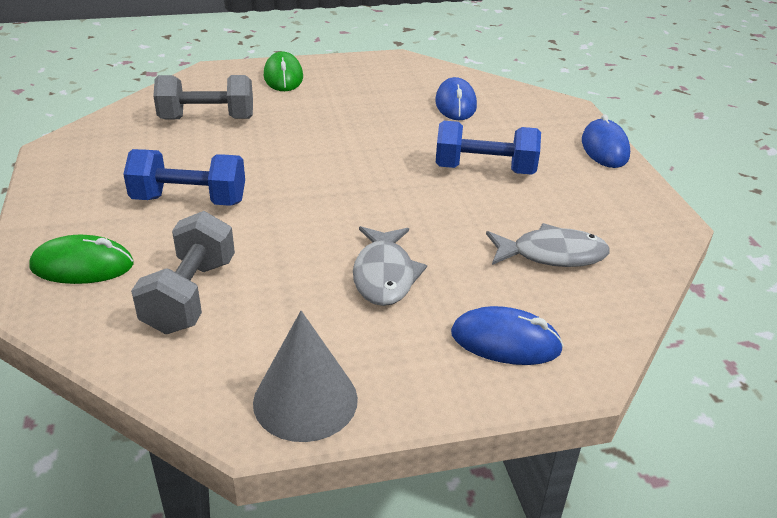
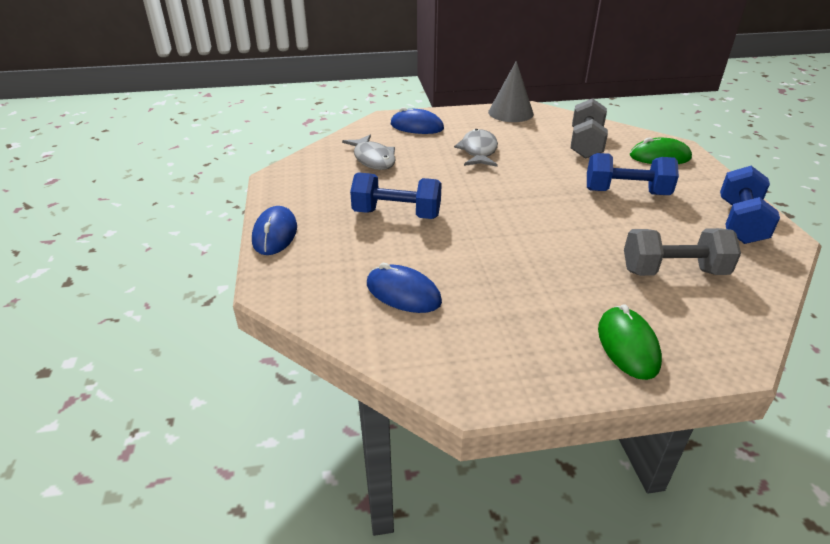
camera: 175 degrees left, 0 degrees up
blue mouse [435,77,477,120] -> blue mouse turned 60 degrees counterclockwise [367,263,442,313]
grey fish [486,223,610,267] -> grey fish turned 120 degrees counterclockwise [342,135,396,170]
none -> blue dumbbell [720,166,780,244]

